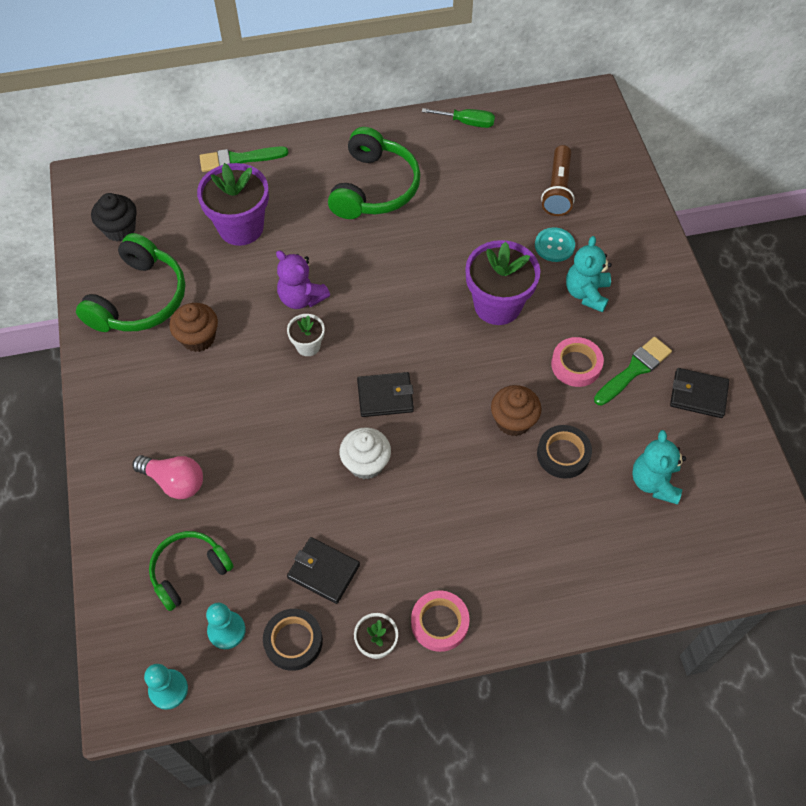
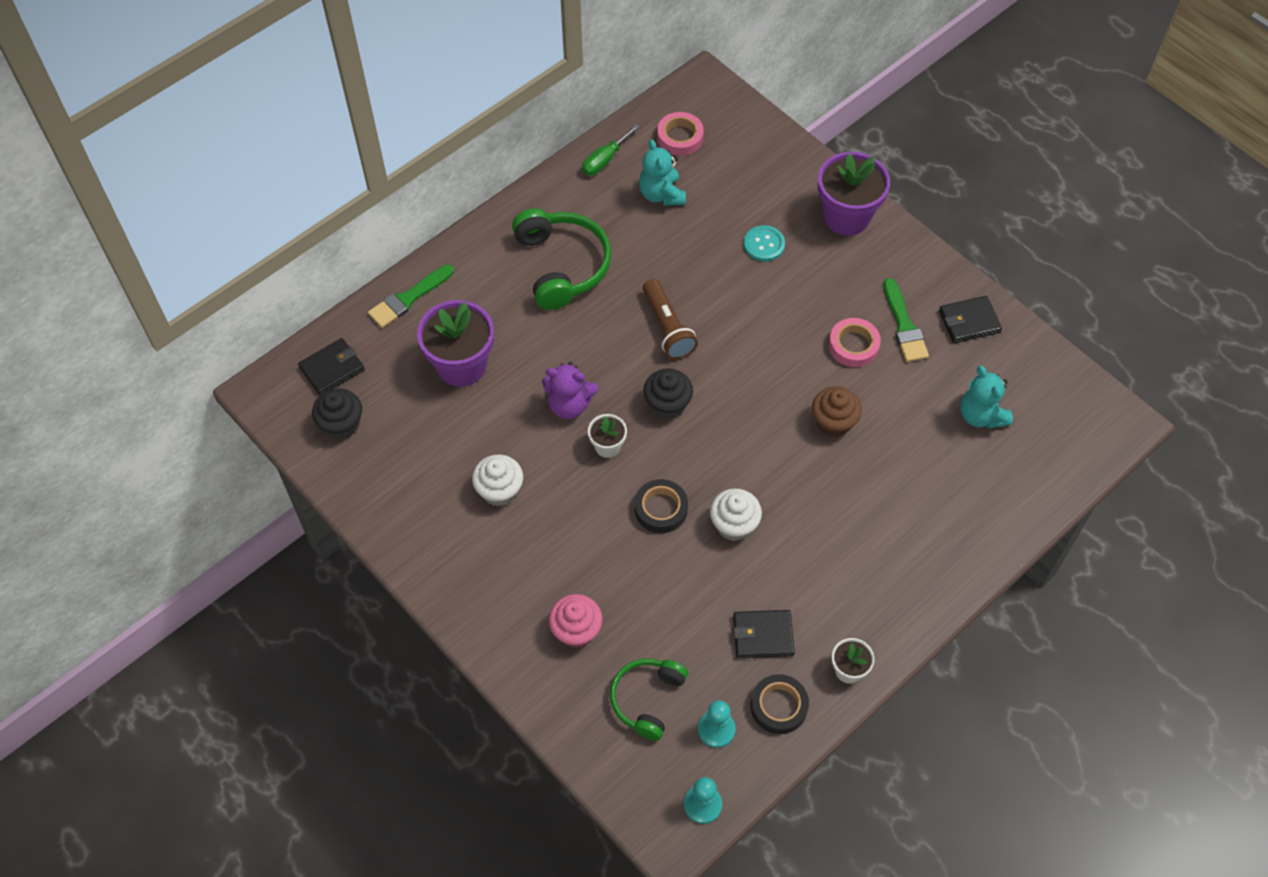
camera: 30 degrees left, 0 degrees up
green headphones [76,233,186,332] -> none
pink light bulb [133,455,203,499] -> pink cupcake [549,594,603,648]
brown cupcake [169,303,218,352] -> white cupcake [472,454,523,507]
black wallet [357,372,414,417] -> black wallet moved to [298,338,365,395]
pink tape [411,590,470,652] -> pink tape moved to [657,112,704,156]
green screwdriver [422,108,495,128] -> green screwdriver turned 150 degrees clockwise [582,124,640,176]
purple flower pot [465,240,540,325] -> purple flower pot moved to [818,152,890,235]
black tape [537,425,592,479] -> black tape moved to [634,479,688,533]
brown flashlight [541,145,575,216] -> brown flashlight moved to [643,279,698,359]
turquoise teddy bear [566,236,612,312] -> turquoise teddy bear moved to [639,140,686,206]
green brush [594,337,672,406] -> green brush turned 150 degrees clockwise [884,278,929,362]
none -> black cupcake [643,368,693,419]

